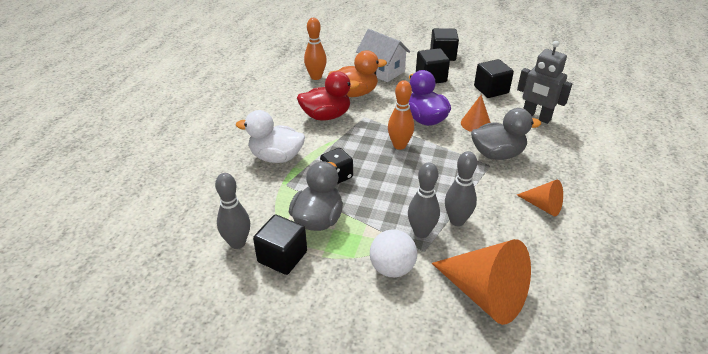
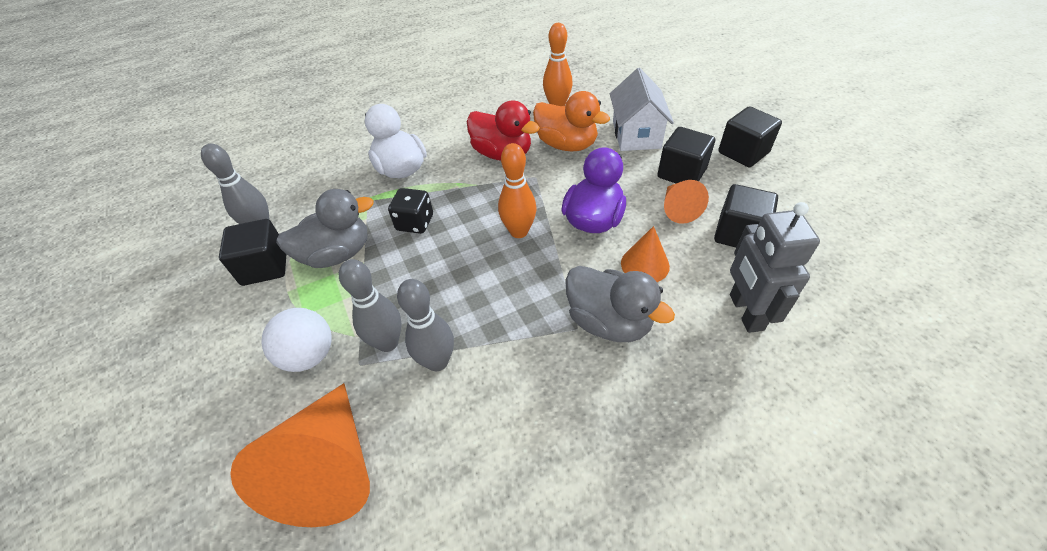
camera: 50 degrees right, 10 degrees up
orange cone [517,180,563,216] -> orange cone moved to [664,180,709,224]

